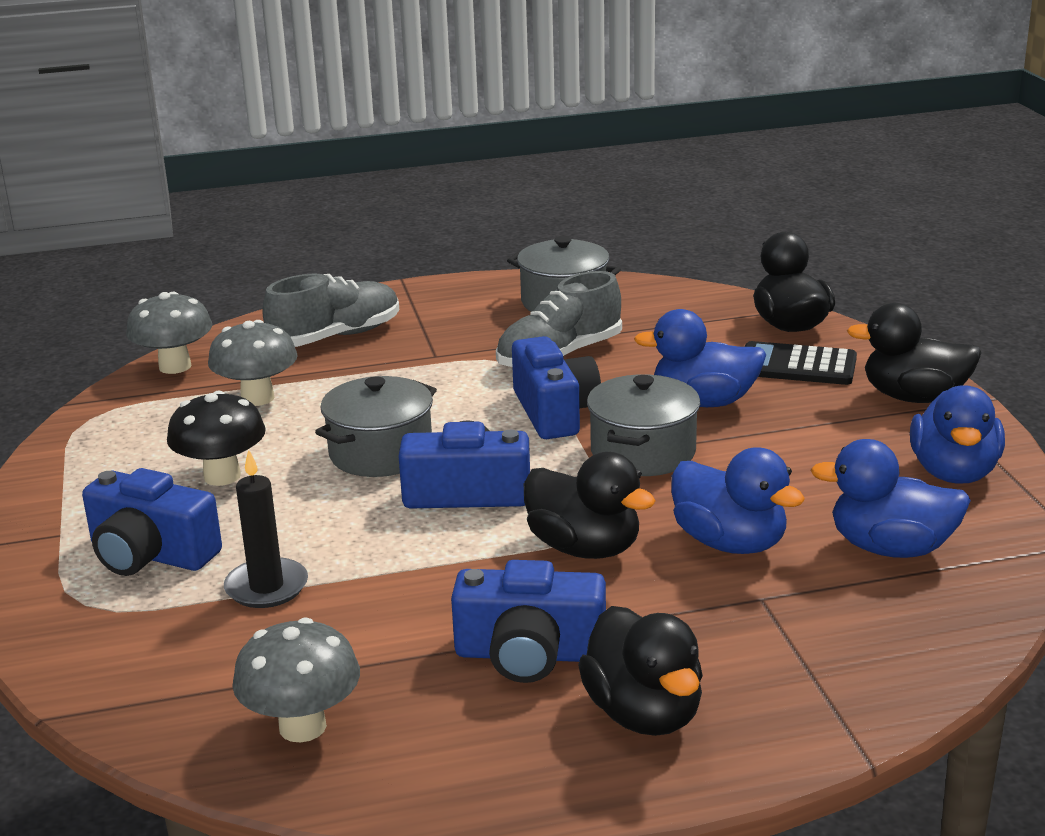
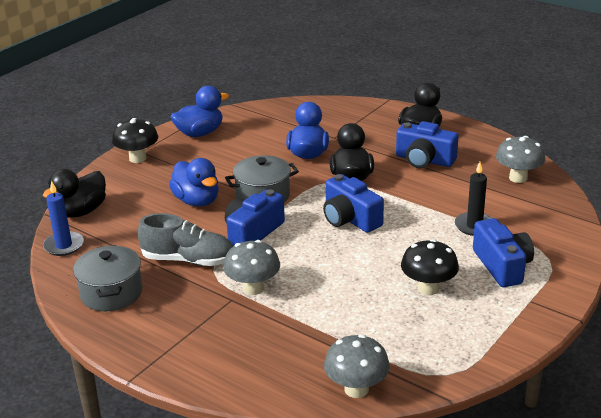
camera: 130 degrees left, 5 degrees up
grey mushroom [208,320,298,406] -> grey mushroom moved to [223,240,280,295]
grey shoe [262,273,399,347] -> none
grey pot [315,376,437,477] -> none
blue camera [451,560,606,683] -> blue camera turned 150 degrees clockwise [396,121,459,168]
black calculator [745,341,857,385] -> none
blue duck [811,439,971,558] -> none
black duck [847,303,982,403] -> black mushroom [112,118,158,163]
none -> blue candle [43,181,84,256]

